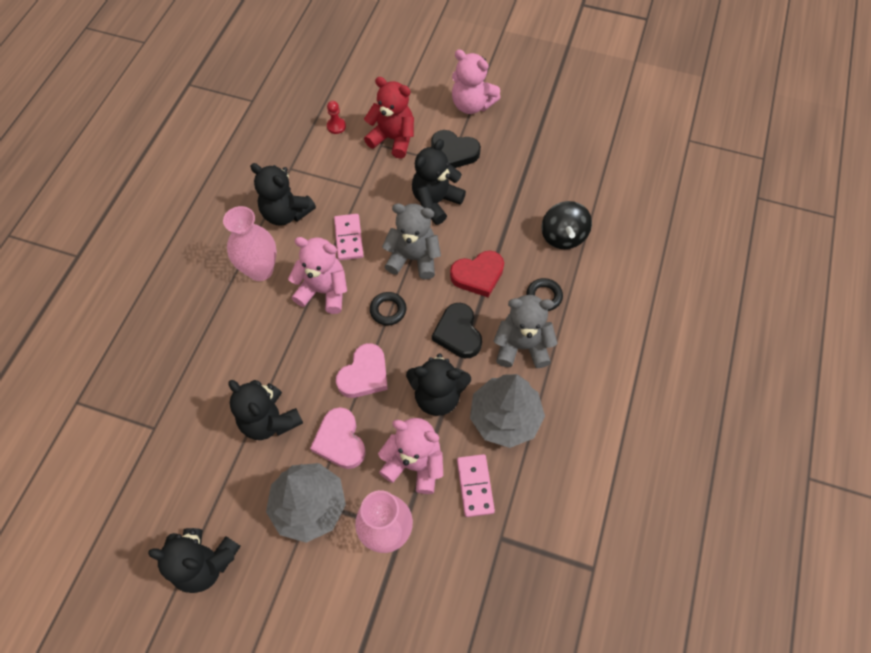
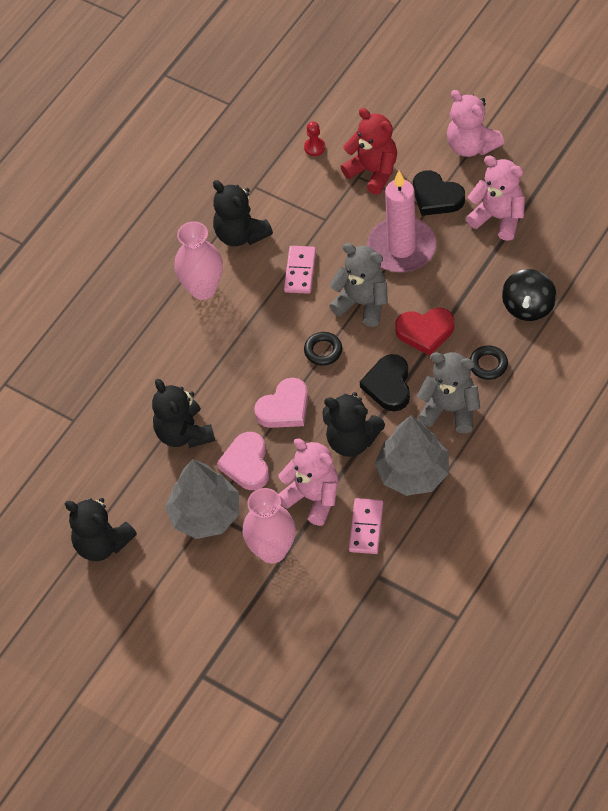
camera: 20 degrees right, 5 degrees down
pink teddy bear [288,237,347,314] -> pink teddy bear moved to [466,155,525,241]
black teddy bear [412,139,466,225] -> pink candle [367,171,436,273]

